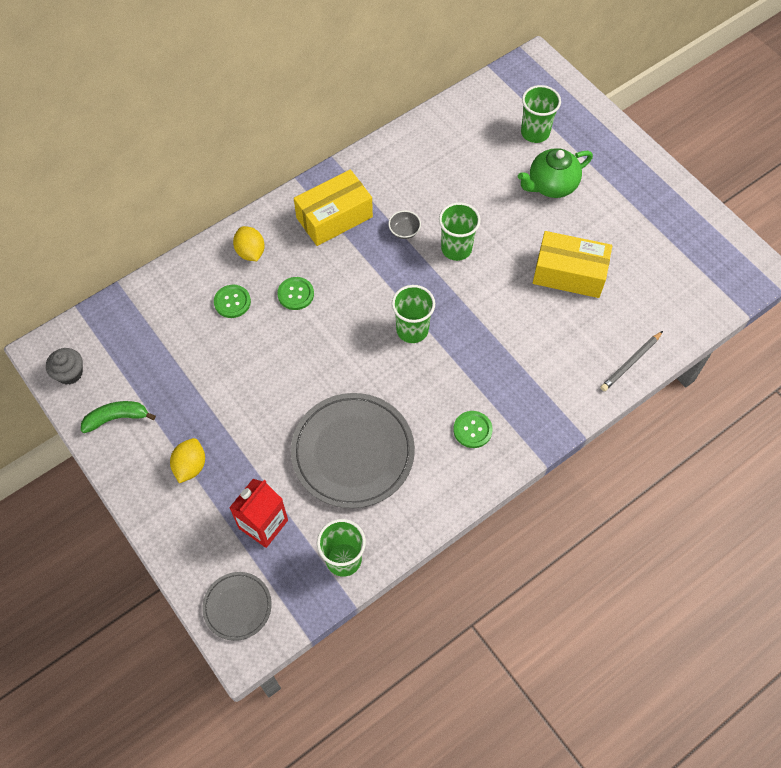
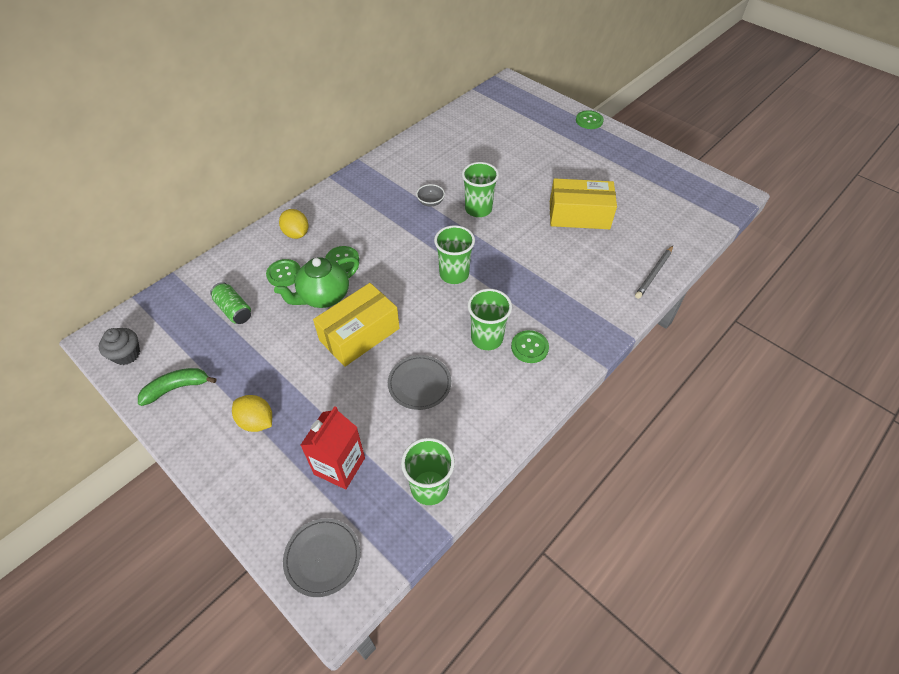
camera: 10 degrees left, 10 degrees down
yellow lemon [170,438,205,483] -> yellow lemon turned 60 degrees counterclockwise [232,395,272,432]
grey plate [291,393,415,508] -> grey plate [388,355,451,410], size x0.52
yellow box [294,169,373,246] -> yellow box moved to [313,283,399,367]
green teapot [518,148,593,198] -> green teapot moved to [274,257,359,308]
green cup [521,85,561,143] -> green cup moved to [468,289,512,350]
none -> green can [210,282,251,324]
none -> green button [576,110,604,129]

